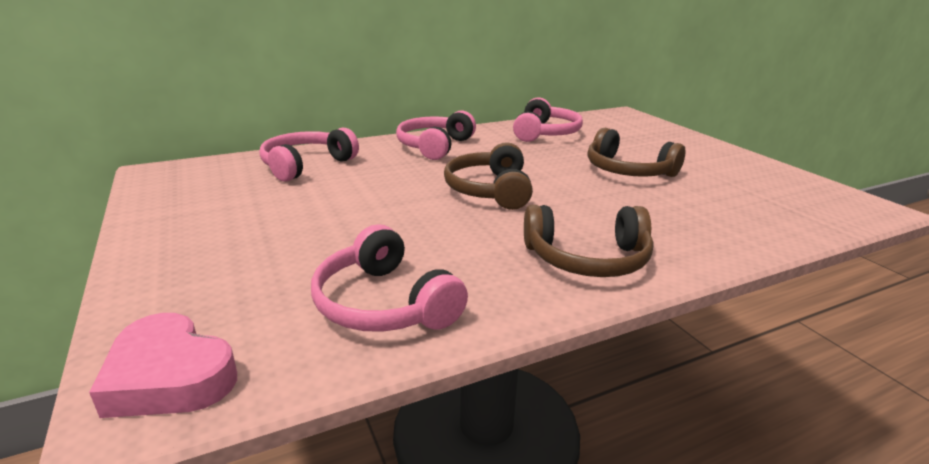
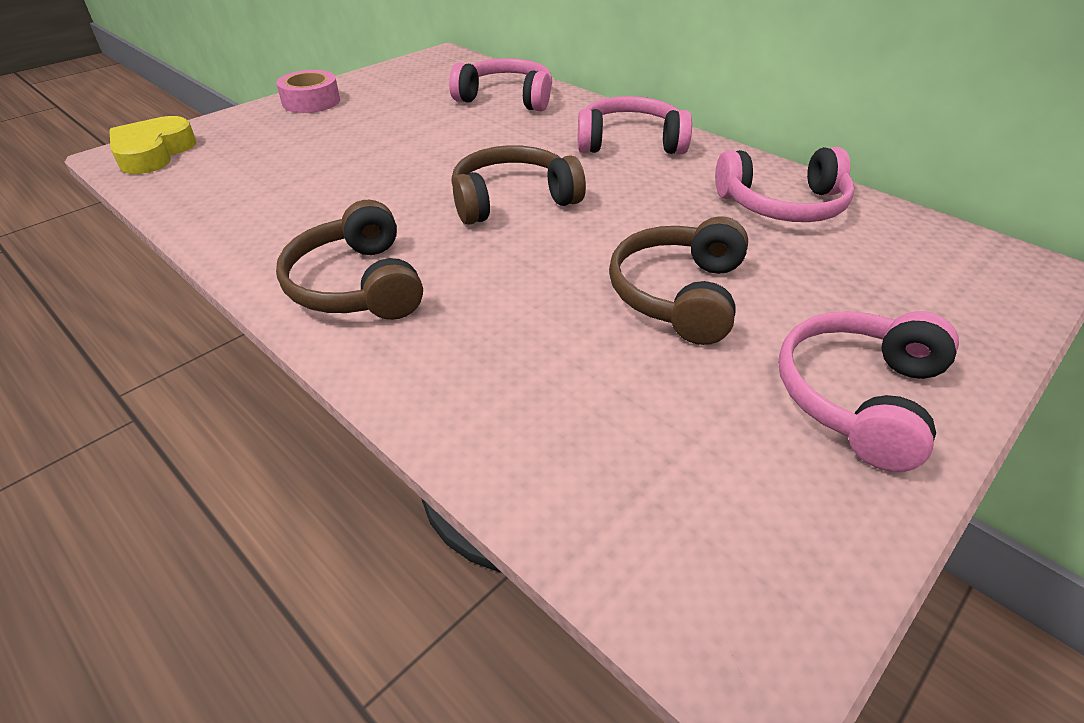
camera: 70 degrees right, 15 degrees up
pink heart [89,313,237,418] -> yellow heart [109,116,196,174]
pink headphones [311,224,468,332] -> pink headphones moved to [778,311,959,472]
none -> pink tape [276,70,340,113]

